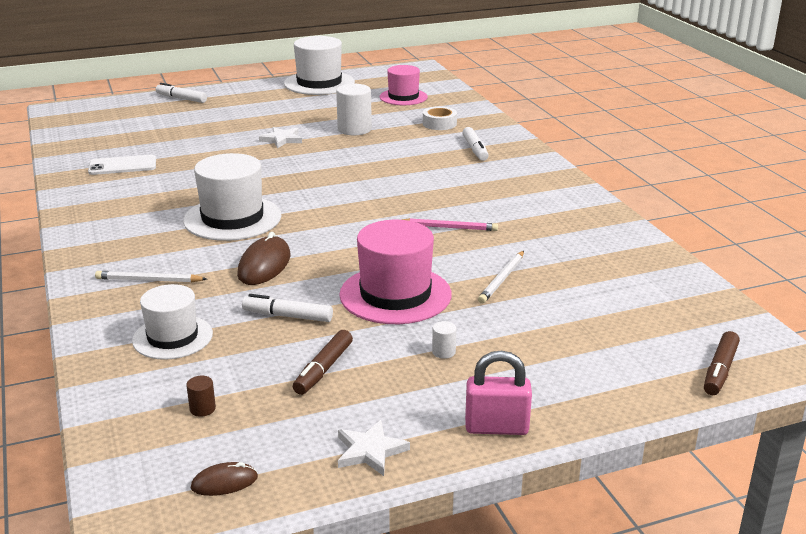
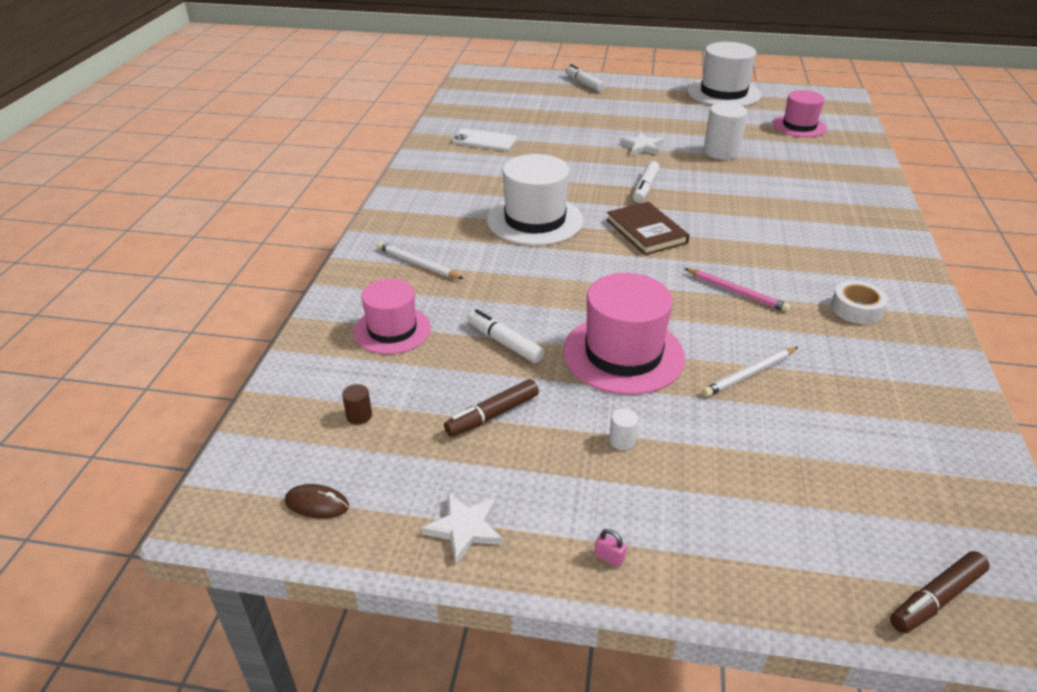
camera: 30 degrees right, 10 degrees up
white hat [132,284,213,360] -> pink hat [354,279,431,354]
brown mouse [237,232,290,285] -> none
white tape [423,106,457,130] -> white tape moved to [831,281,888,324]
white marker [462,127,489,161] -> white marker moved to [633,161,660,203]
pink padlock [465,351,532,435] -> pink padlock [594,529,627,567], size x0.40
none -> brown book [607,202,690,255]

